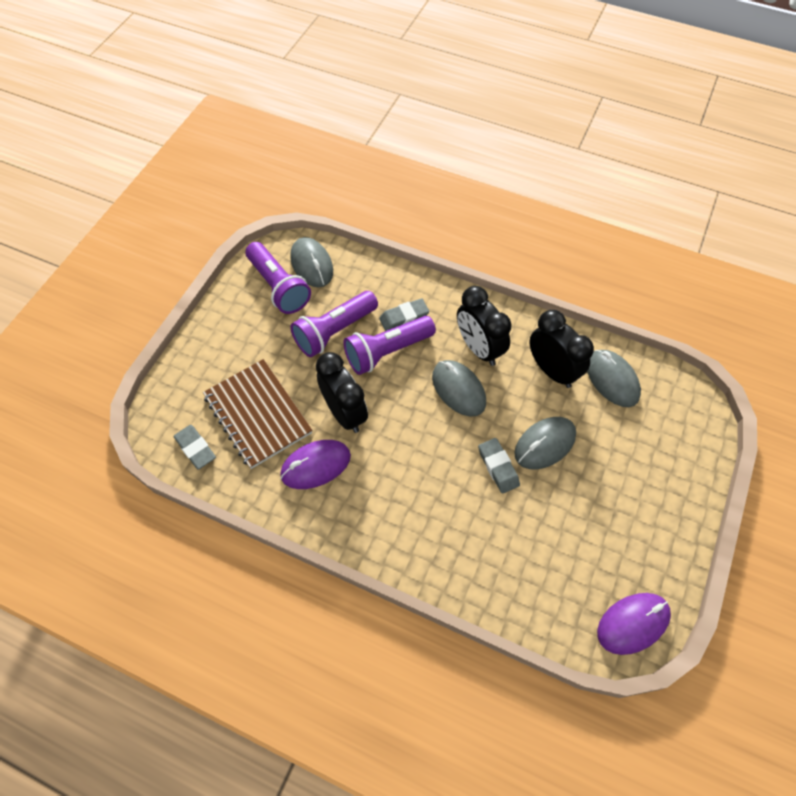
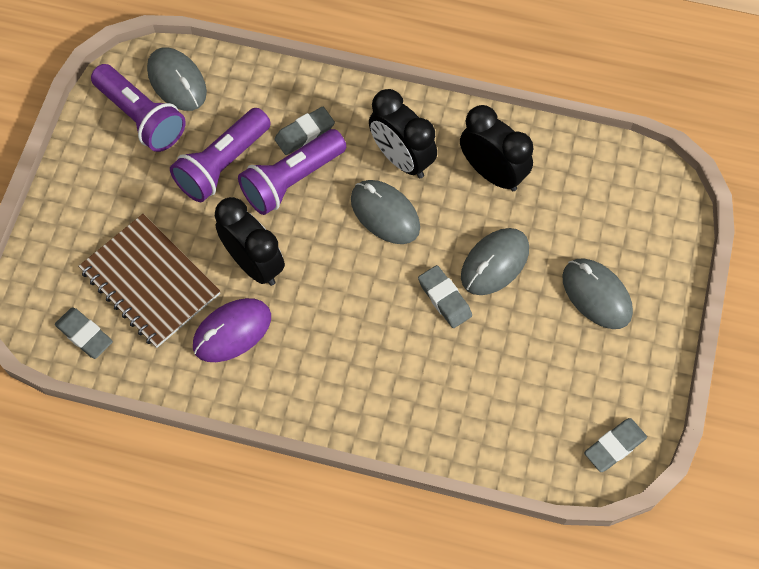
camera: 10 degrees left, 5 degrees up
grey mouse [587,350,641,407] -> grey mouse moved to [562,258,633,329]
purple mouse [597,593,671,655] -> grey eraser [584,418,647,472]

